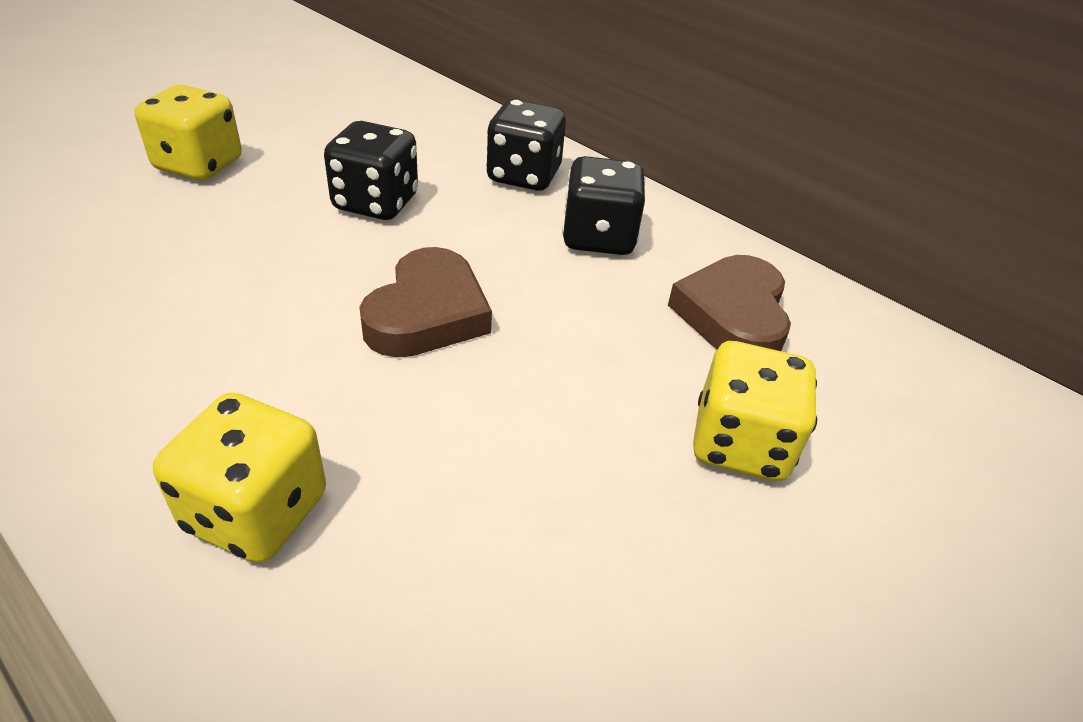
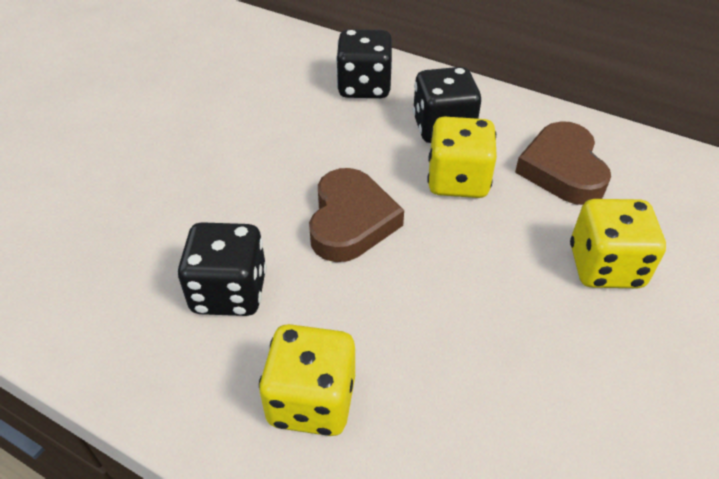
camera: 10 degrees left, 5 degrees up
yellow dice [135,85,242,181] -> yellow dice moved to [427,117,497,198]
black dice [324,121,418,220] -> black dice moved to [177,222,267,316]

